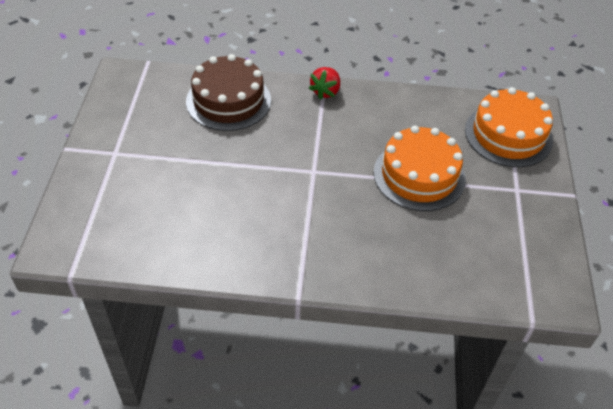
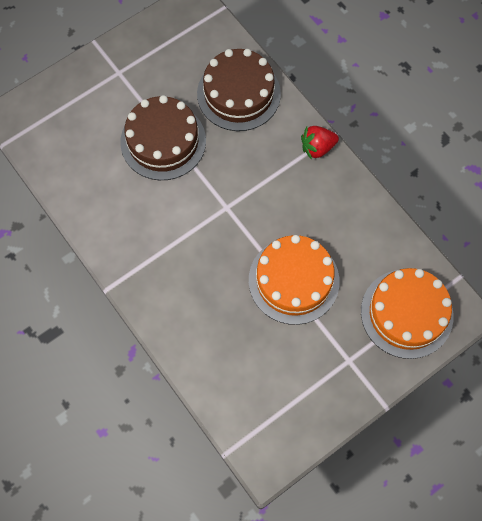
camera: 50 degrees right, 20 degrees up
none -> brown cake [120,95,206,180]

